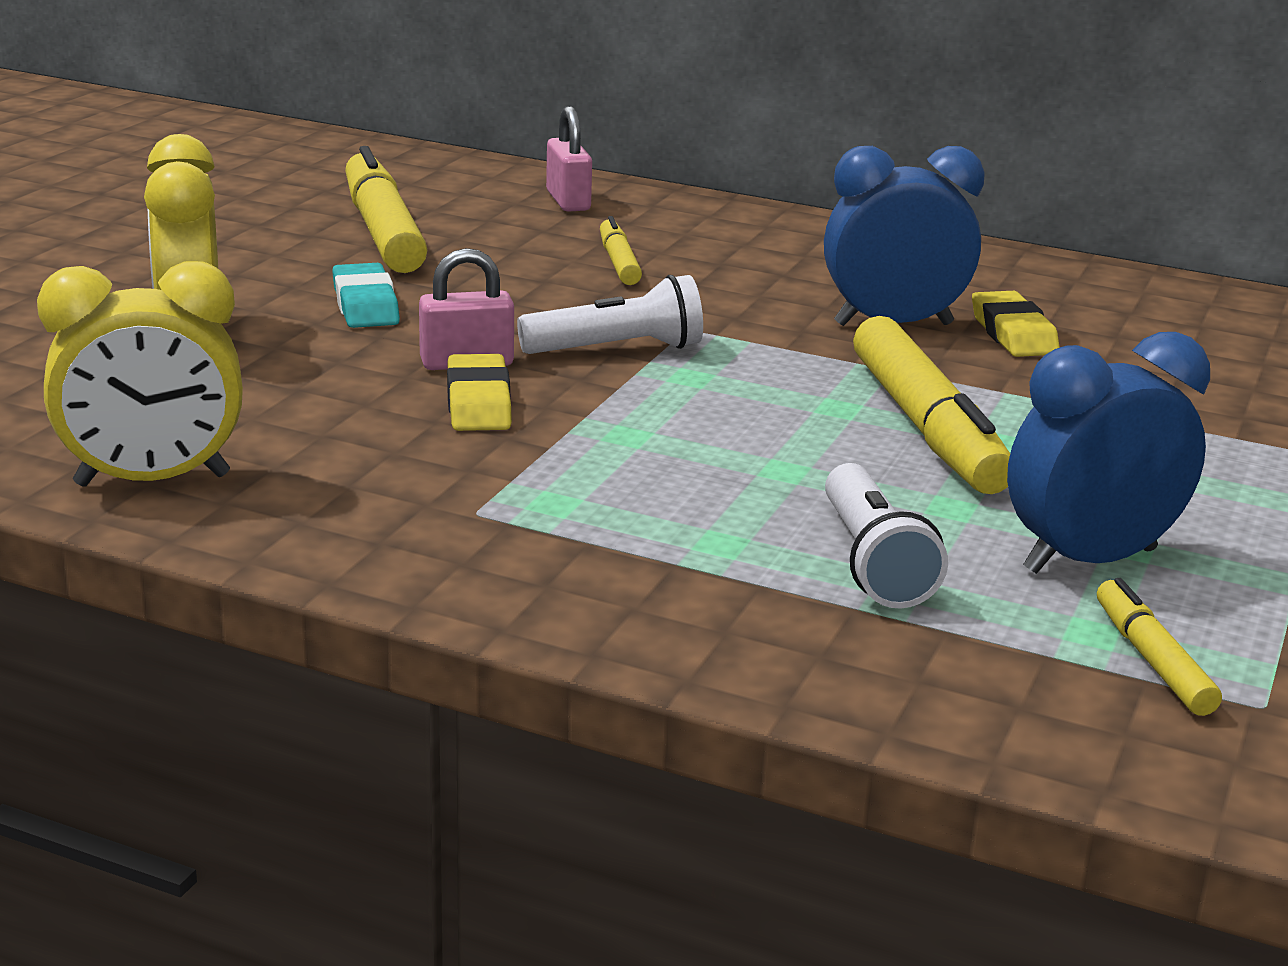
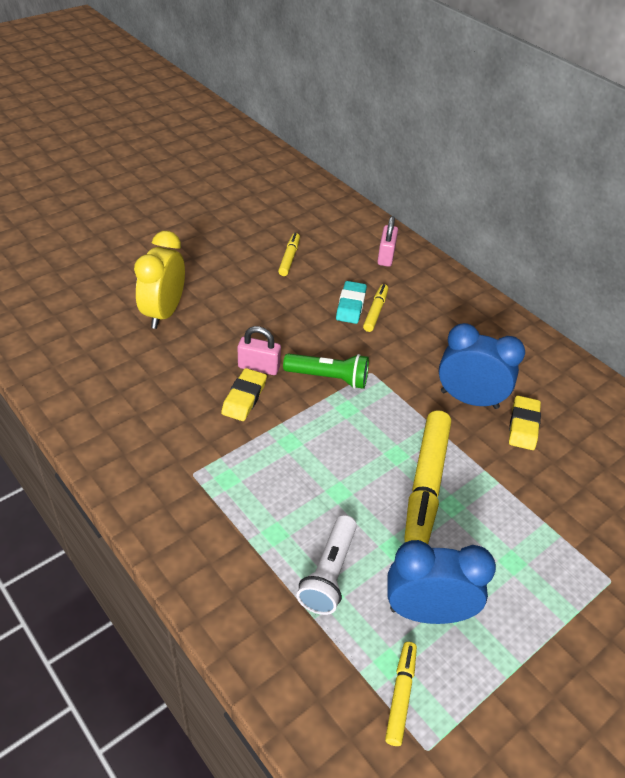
camera: 25 degrees right, 20 degrees up
yellow clock [37,261,243,487] -> none
turquoise eraser [332,263,400,328] -> turquoise eraser moved to [336,281,367,324]
yellow marker [345,146,427,273] -> yellow marker [278,233,300,276], size x0.51
white flashlight [517,275,703,354] -> green flashlight [283,353,369,389]

